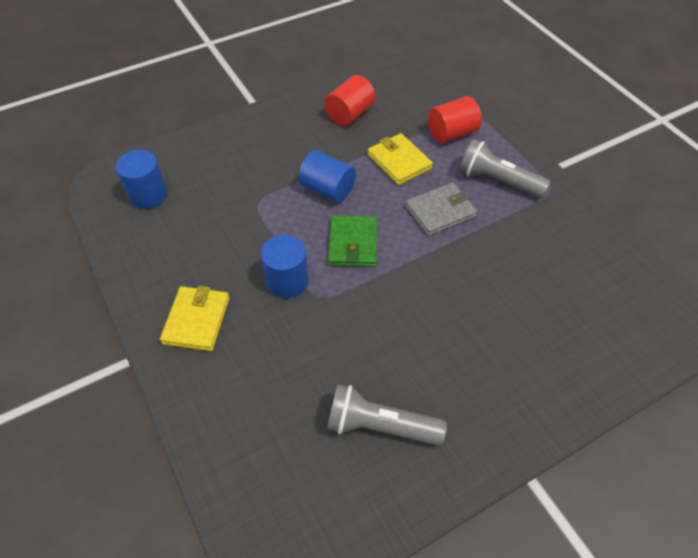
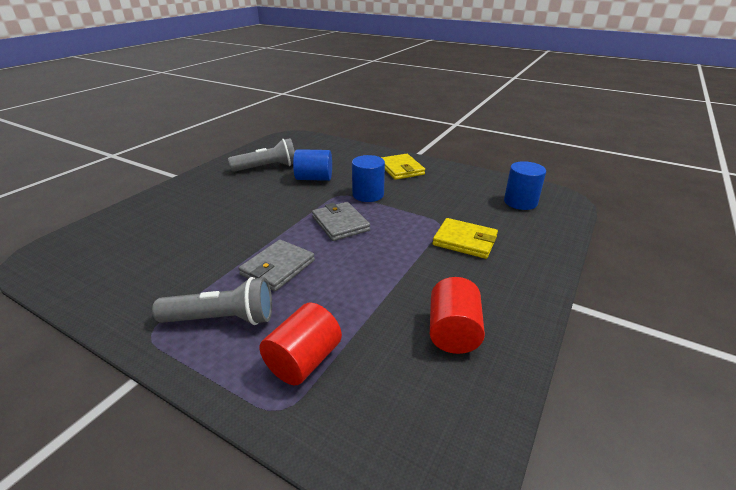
camera: 150 degrees right, 20 degrees down
blue cylinder [299,150,356,203] -> blue cylinder moved to [293,149,332,181]
green wallet [328,215,378,267] -> grey wallet [312,202,370,241]
yellow wallet [368,133,433,185] -> yellow wallet moved to [433,218,498,259]

